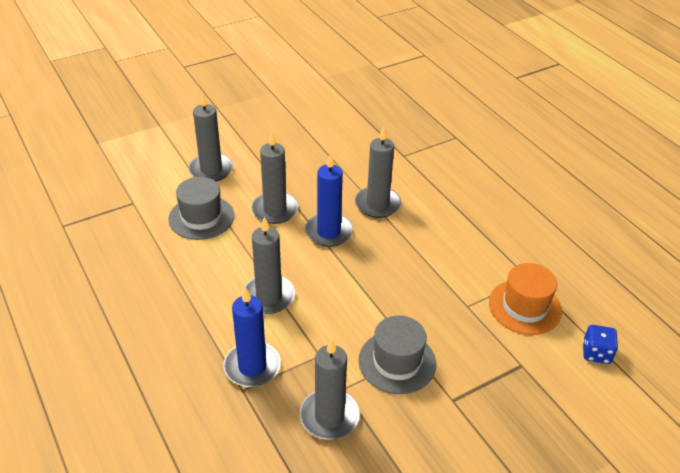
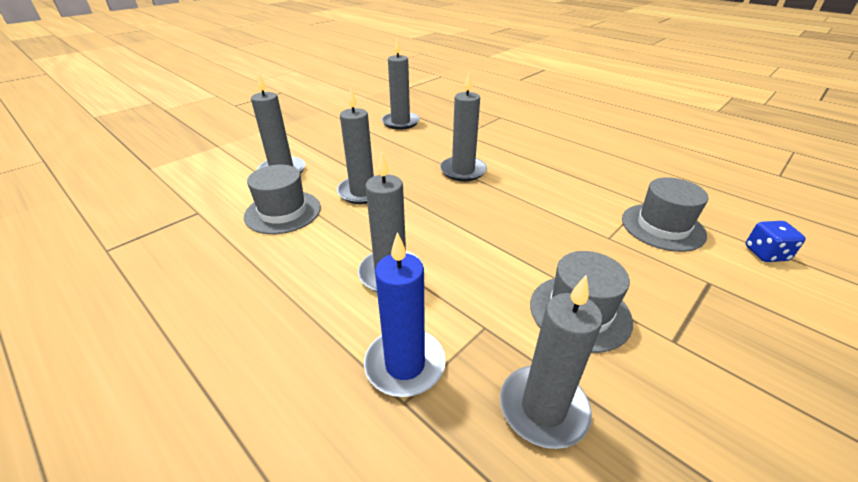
camera: 15 degrees left, 5 degrees down
blue candle [305,153,353,247] -> none
orange hat [489,263,562,335] -> grey hat [622,177,709,252]
none -> grey candle [382,39,420,130]

